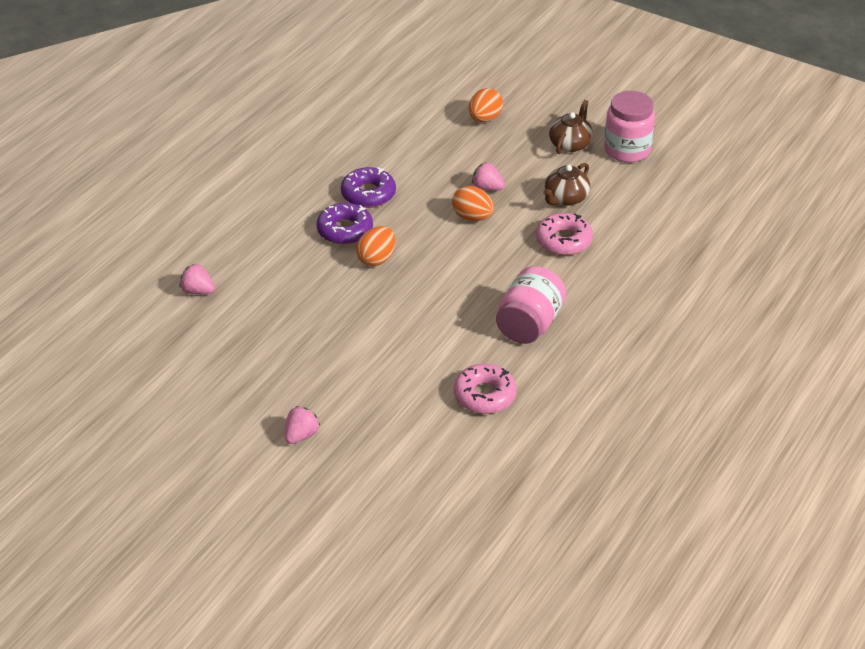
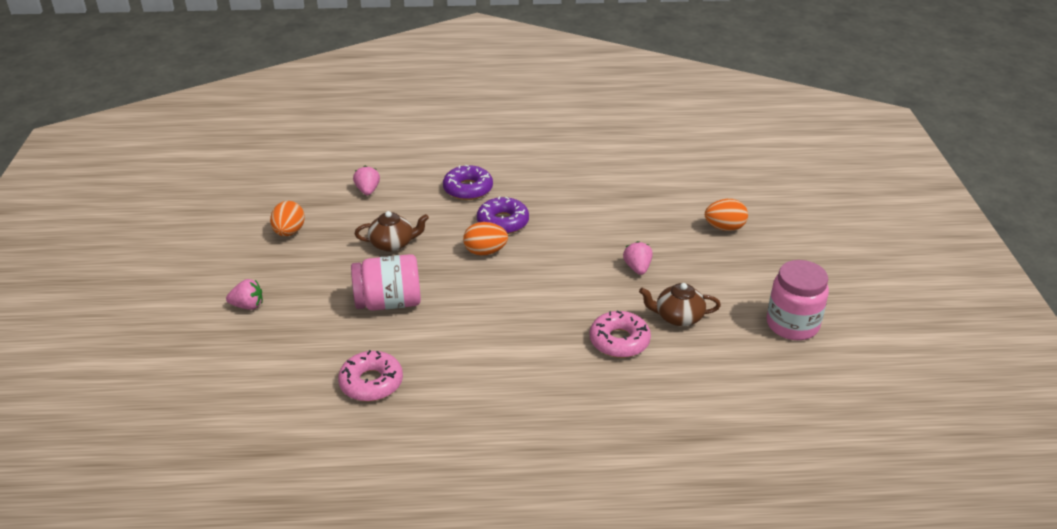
camera: 55 degrees right, 5 degrees down
purple donut [341,167,396,208] -> purple donut moved to [443,165,493,200]
orange egg [452,186,494,221] -> orange egg moved to [270,201,305,236]
pink jar [496,266,566,344] -> pink jar moved to [351,254,421,311]
brown teapot [549,100,593,154] -> brown teapot moved to [355,211,429,252]

